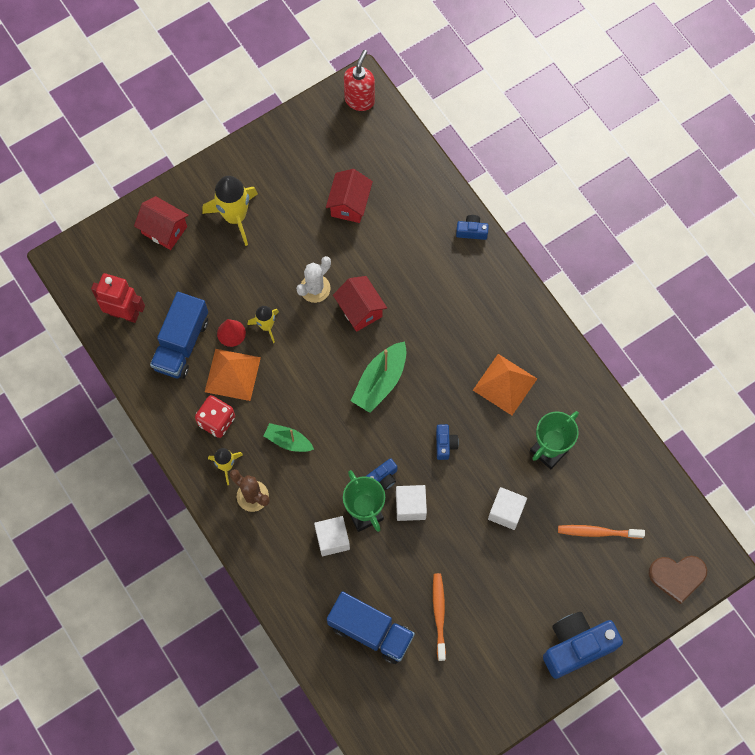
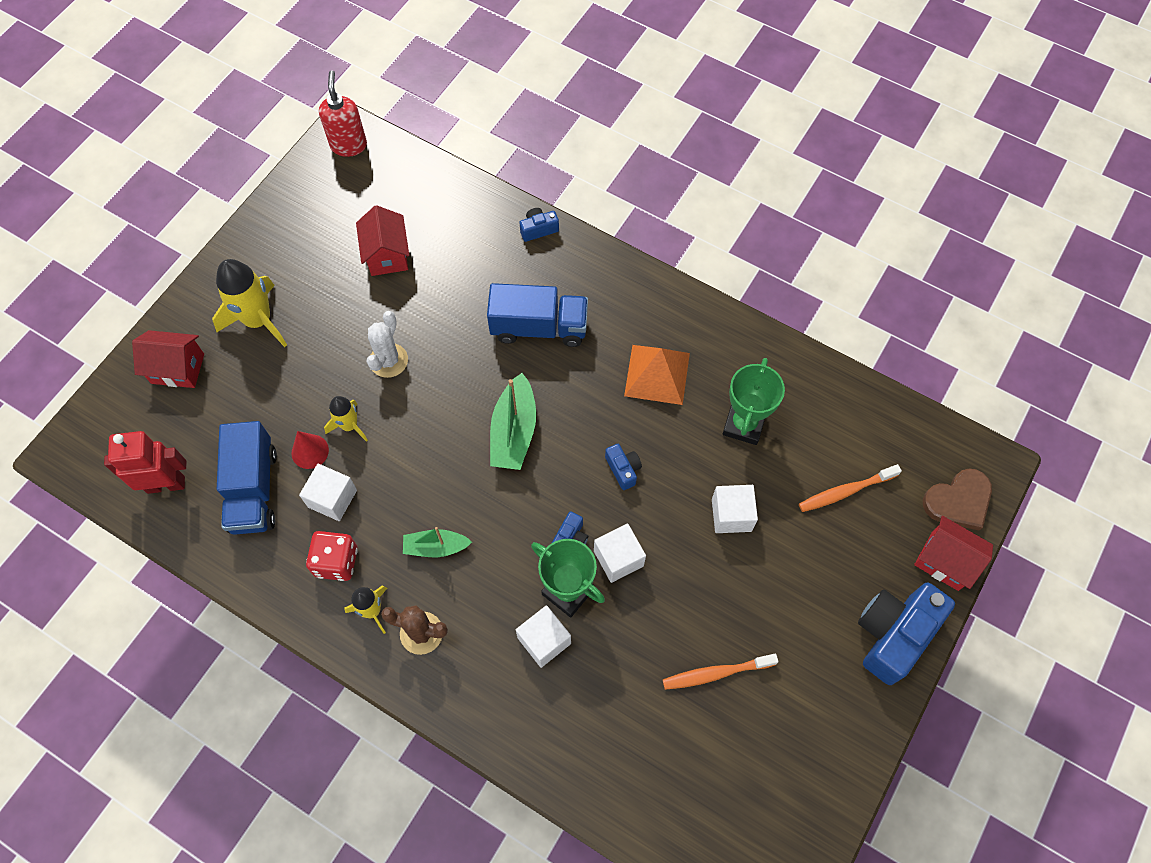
camera: 25 degrees left, 5 degrees down
orange pyramid [205,349,261,401] -> white cube [299,464,357,521]
blue truck [327,591,415,664] -> blue truck moved to [487,283,588,347]
red house [333,276,387,332] -> red house moved to [914,516,993,591]
orange toothbrush [433,573,446,661] -> orange toothbrush turned 75 degrees counterclockwise [663,654,778,690]

